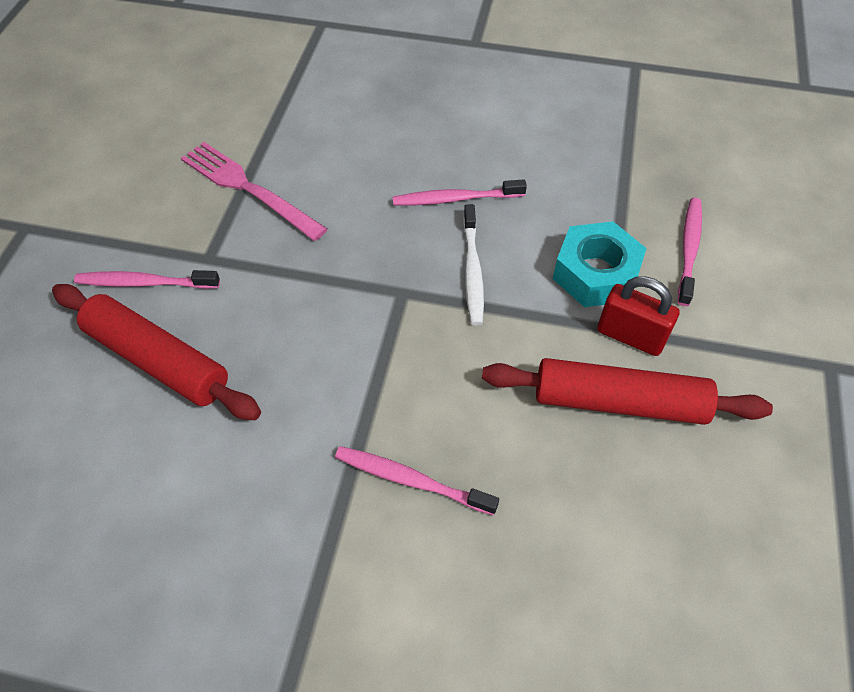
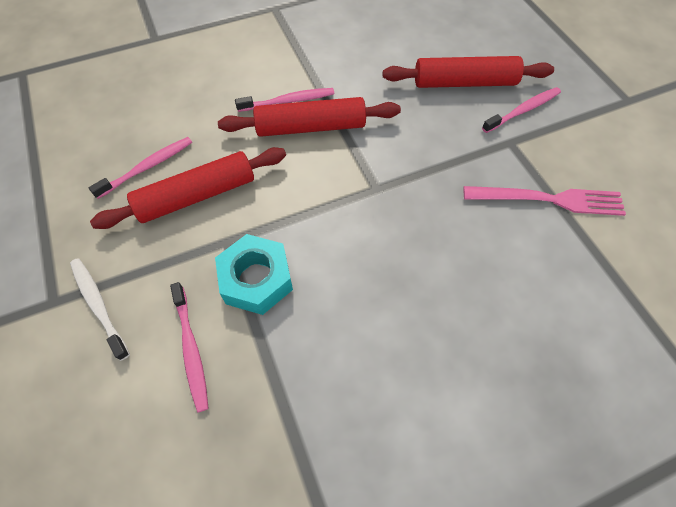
camera: 145 degrees right, 5 degrees up
pink toothbrush [393,179,527,206] -> pink toothbrush moved to [89,137,192,199]
white toothbrush [463,204,484,325] -> white toothbrush moved to [70,258,130,361]
red padlock [597,276,680,356] -> none
none -> red rolling pin [218,97,401,137]

